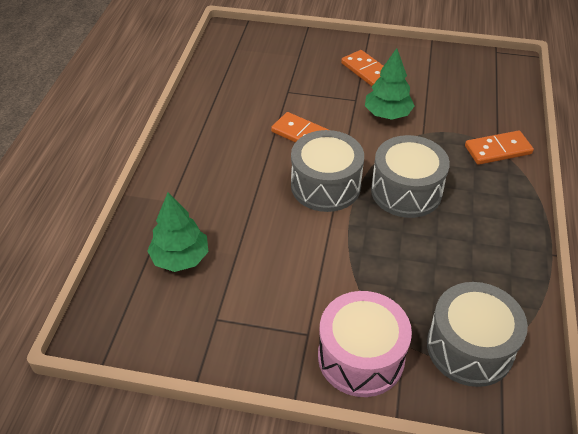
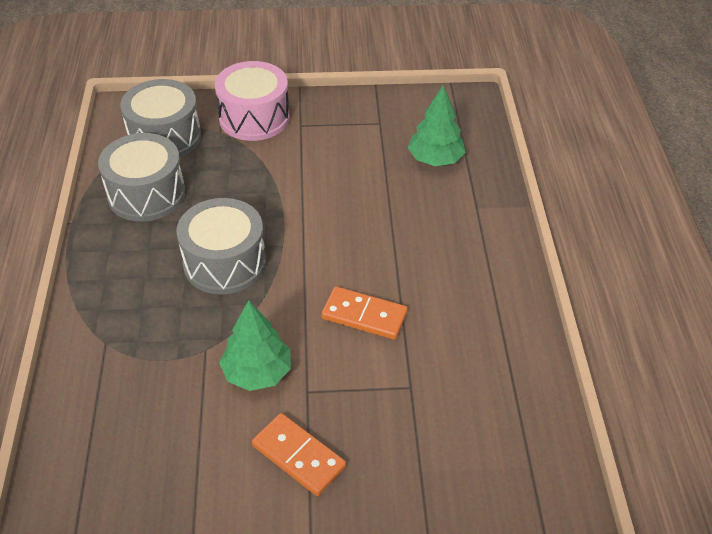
camera: 165 degrees right, 0 degrees up
grey drum [291,130,364,212] -> grey drum moved to [98,133,185,222]
orange domino [465,131,534,165] -> none

